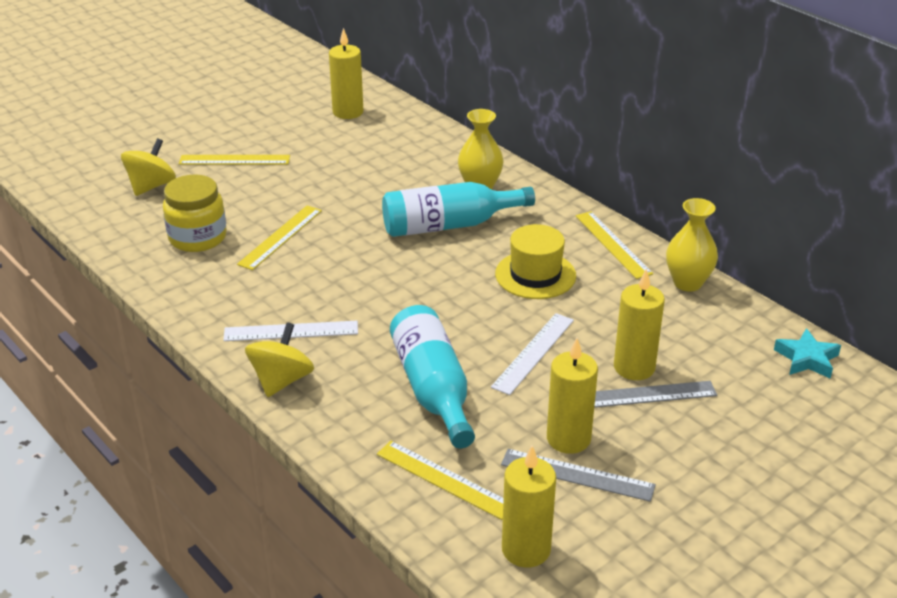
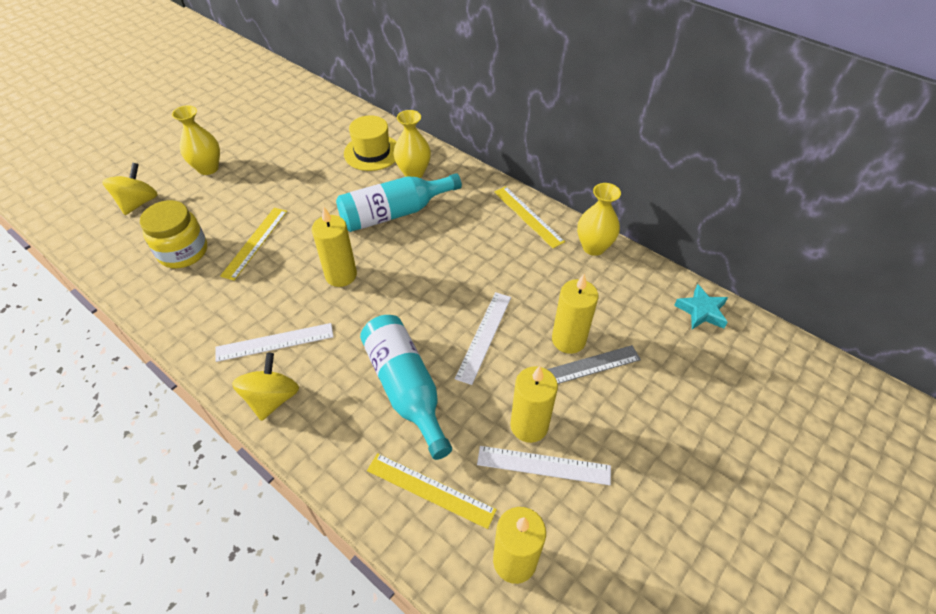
camera: 10 degrees left, 15 degrees up
yellow ruler [179,155,290,165] -> yellow vase [172,105,220,175]
yellow candle [329,28,363,119] -> yellow candle moved to [312,206,357,287]
yellow hat [495,224,576,299] -> yellow hat moved to [344,115,397,171]
grey ruler [501,449,656,502] -> white ruler [477,446,611,485]

